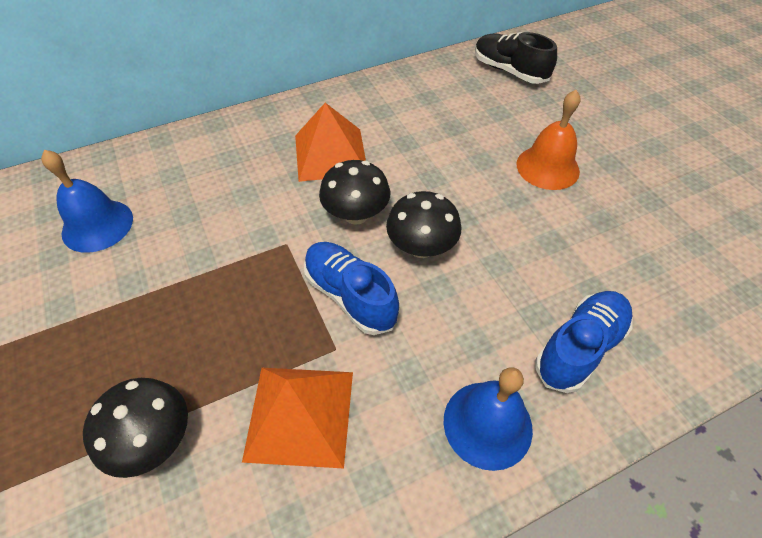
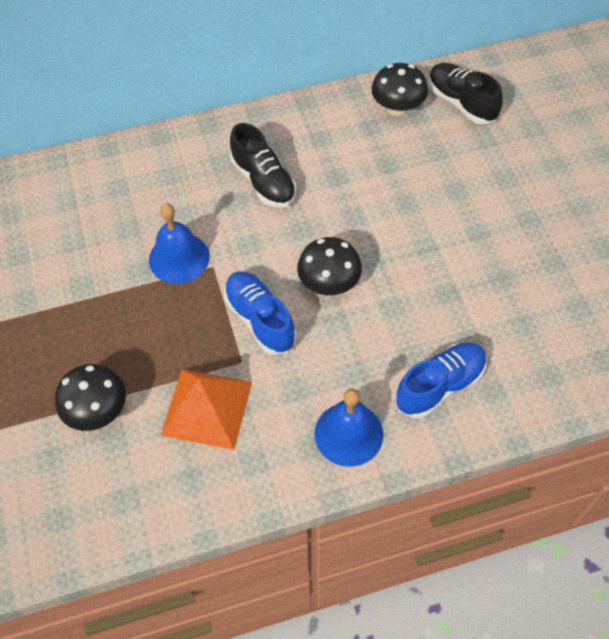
camera: 10 degrees right, 5 degrees up
blue bell [41,150,133,253] -> blue bell moved to [149,203,209,284]
orange pyramid [295,103,366,182] -> black shoe [230,123,296,208]
black mushroom [319,160,390,225] -> black mushroom moved to [371,63,428,116]
orange bell [517,90,581,190] -> none

